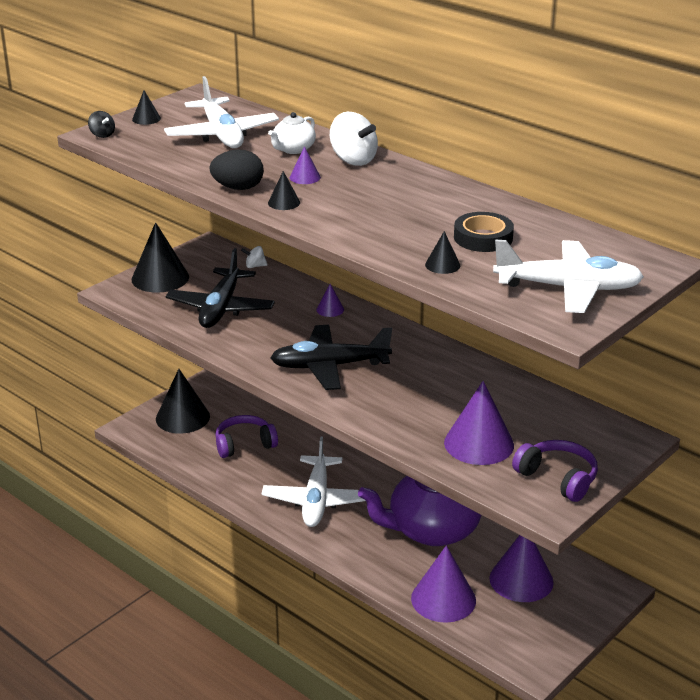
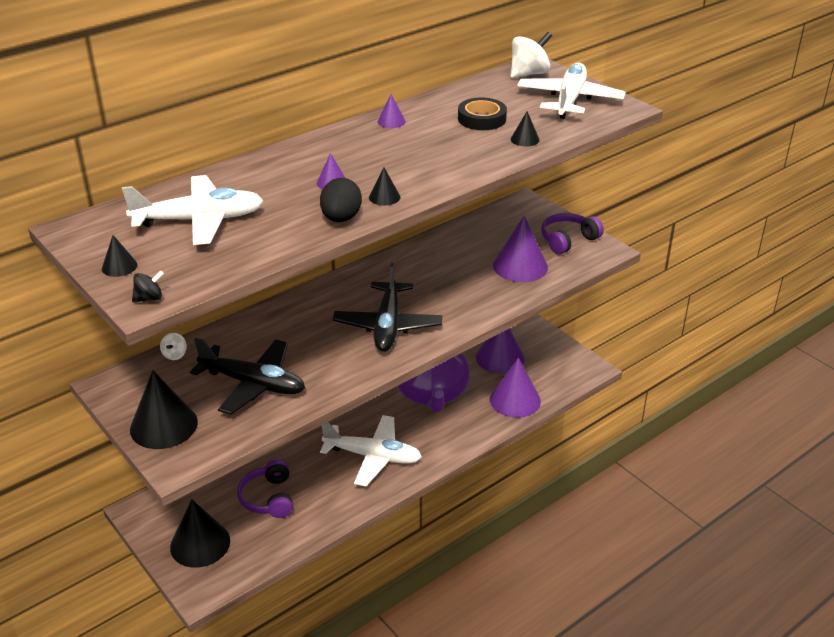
camera: 80 degrees left, 5 degrees up
white teapot [268,112,316,154] -> none
purple cone [316,284,344,317] -> purple cone moved to [378,94,406,128]
white spinning top [330,112,378,166] -> white spinning top moved to [510,32,552,78]

